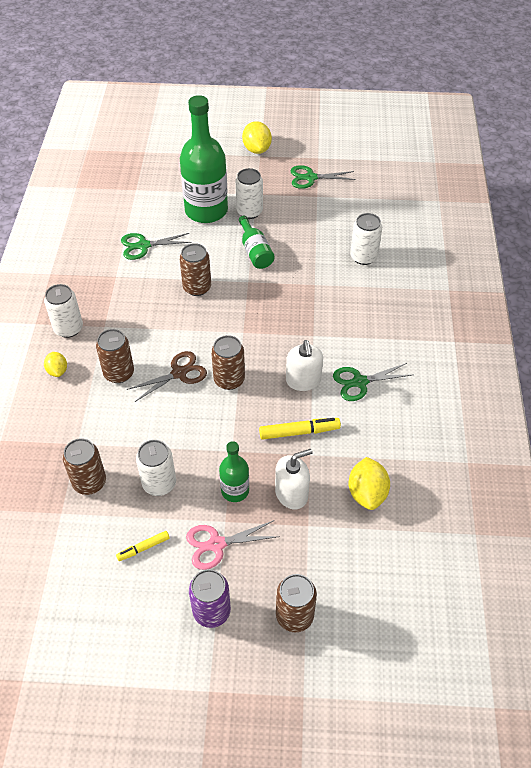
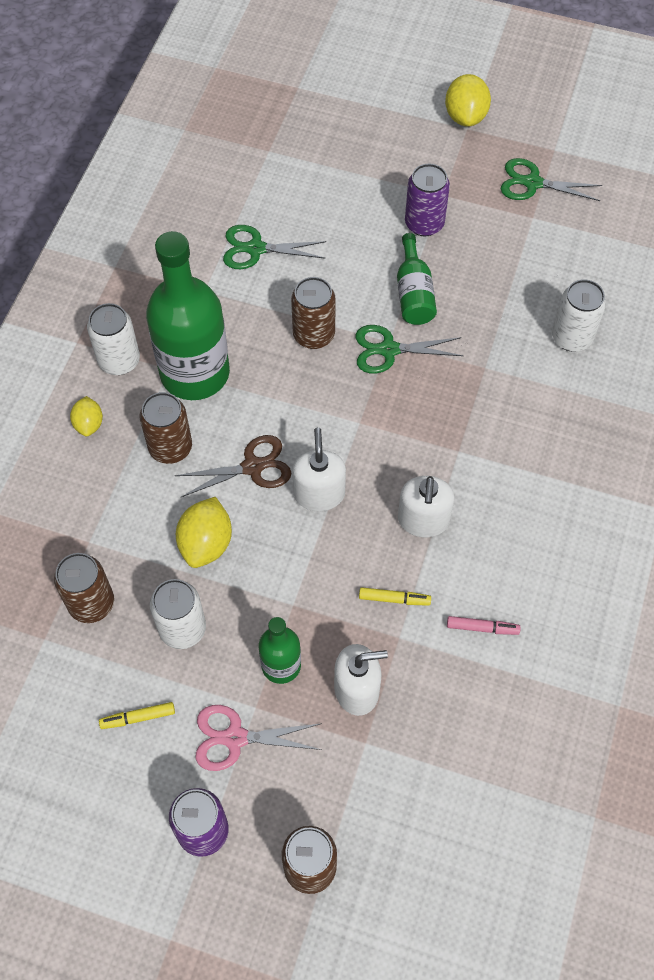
camera: 15 degrees right, 10 degrees up
green bottle [180,95,228,223] -> green bottle moved to [146,231,230,400]
brown can [211,335,245,390] -> white soap dispenser [292,428,346,511]
white can [235,168,263,219] -> purple can [405,164,450,236]
yellow marker [259,418,341,440] -> yellow marker [359,587,431,606], size x0.62
green scissors [333,363,412,401] -> green scissors moved to [355,325,463,374]
yellow lemon [349,457,390,510] -> yellow lemon moved to [176,497,232,568]
none -> pink marker [447,616,521,635]

